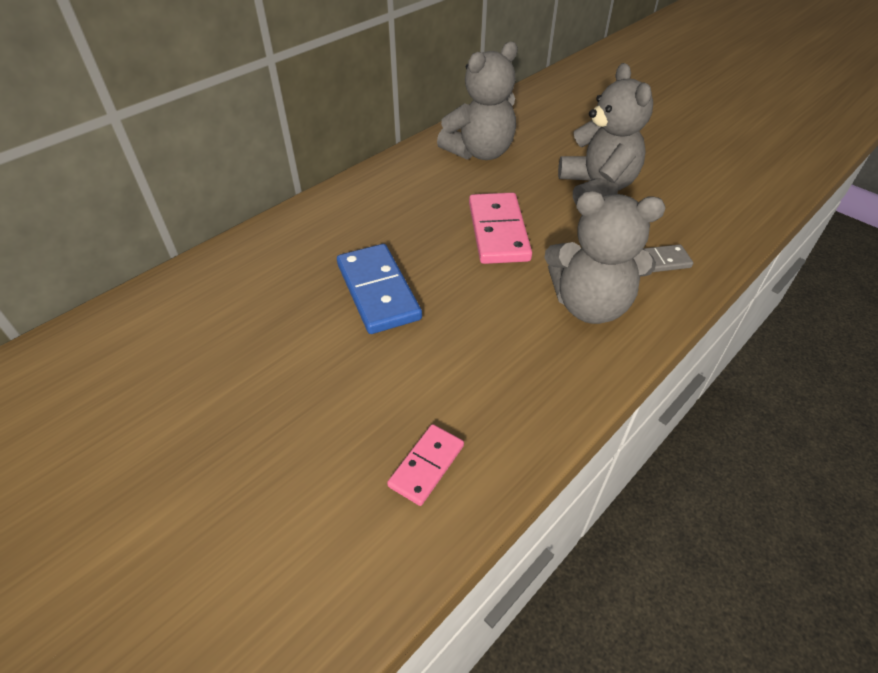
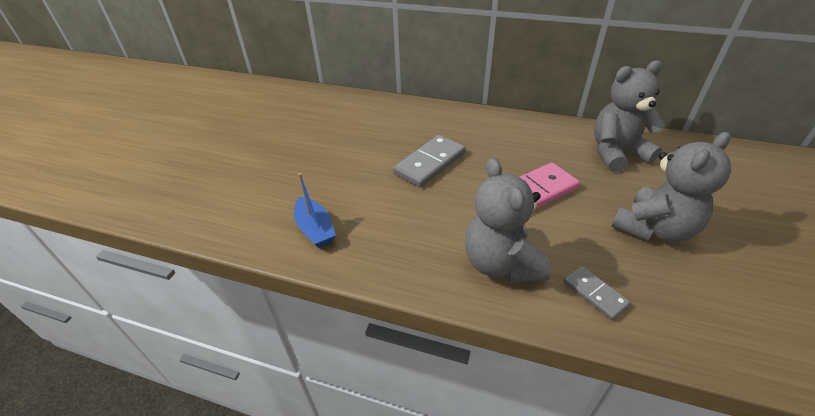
camera: 65 degrees right, 5 degrees down
blue domino [337,244,422,334] -> grey domino [393,135,466,188]
pink domino [387,424,464,506] -> blue boat [294,173,336,248]
grey teddy bear [437,42,518,160] -> grey teddy bear turned 135 degrees clockwise [594,60,665,172]

